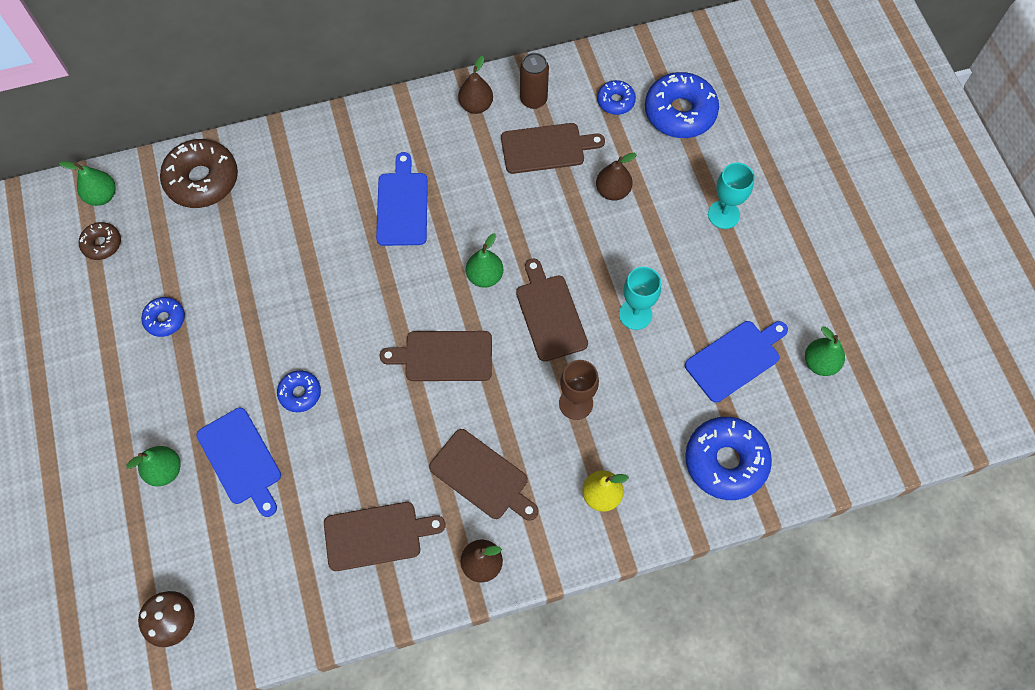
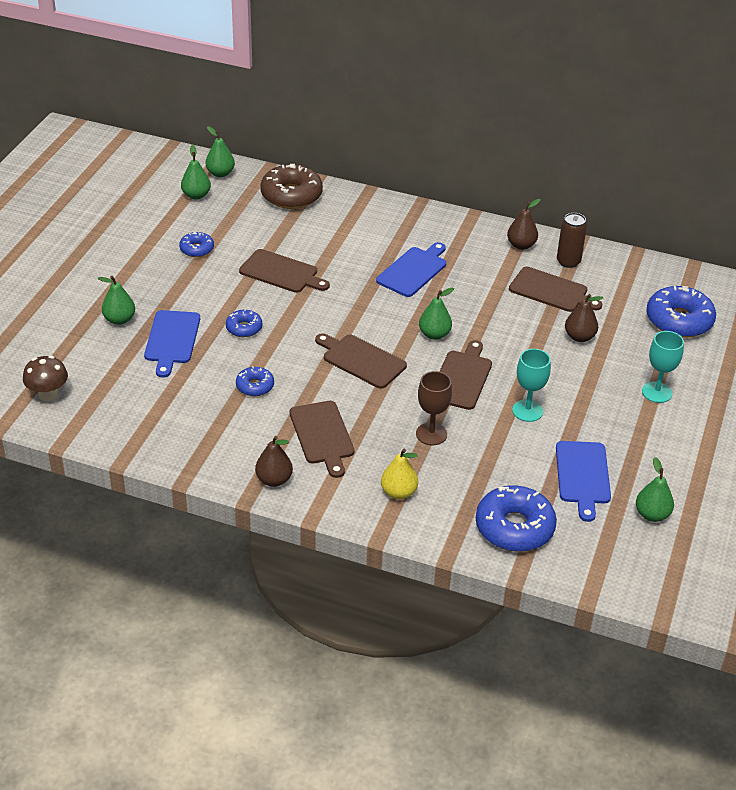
camera: 35 degrees right, 25 degrees down
brown donut [79,222,121,260] -> green pear [181,145,211,200]
brown cutting board [324,502,445,571] -> brown cutting board moved to [239,249,330,293]
blue donut [597,80,636,115] -> blue donut moved to [236,366,274,396]
blue cutting board [685,321,788,403] -> blue cutting board turned 90 degrees clockwise [556,441,611,522]

